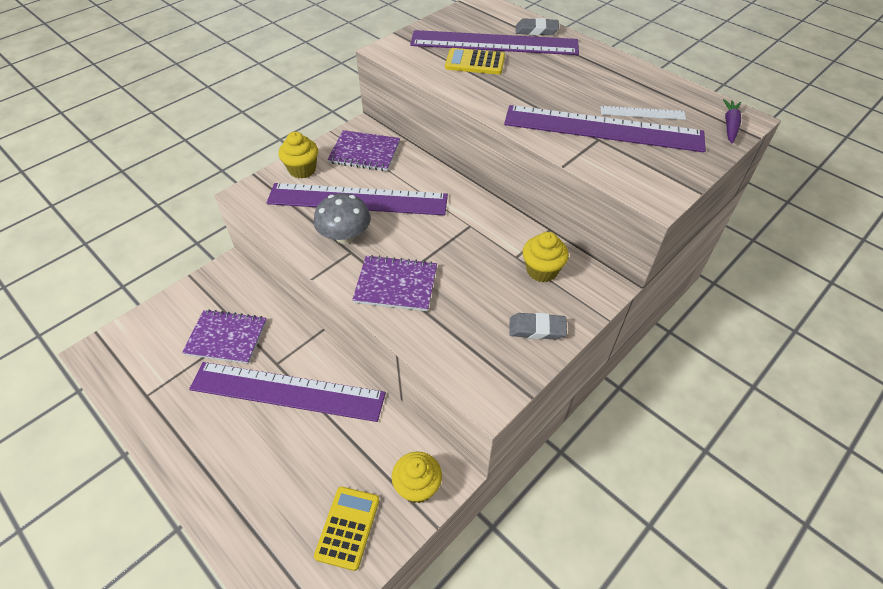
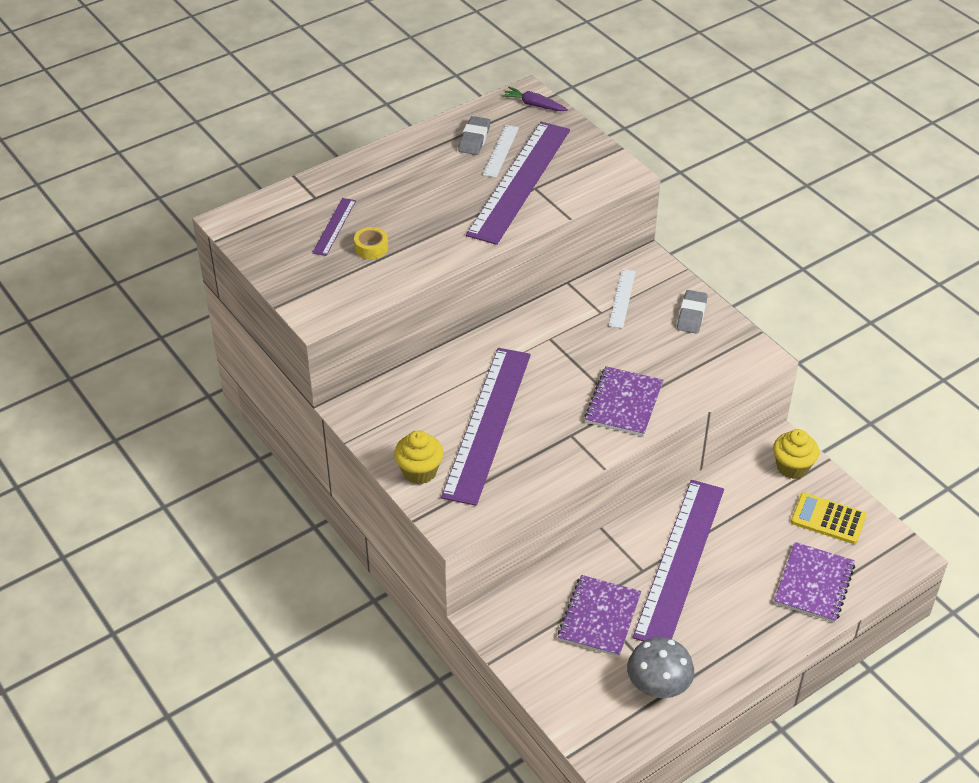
camera: 80 degrees left, 5 degrees down
grey mushroom [314,193,371,244] -> grey mushroom moved to [627,637,694,698]
purple notebook [327,130,400,171] -> purple notebook moved to [774,542,855,623]
purple ruler [410,30,579,55] -> purple ruler [312,198,356,256], size x0.44
yellow calculator [445,48,505,74] -> yellow tape [354,227,388,259]
grey eraser [516,18,559,35] -> grey eraser moved to [458,116,490,155]
yellow cupcake [522,232,569,282] -> white ruler [609,269,636,328]

